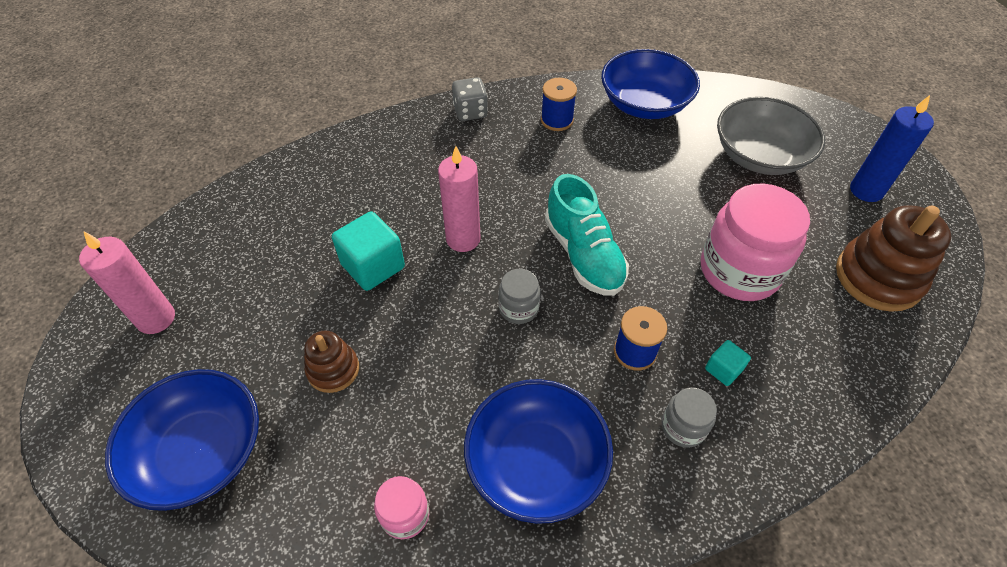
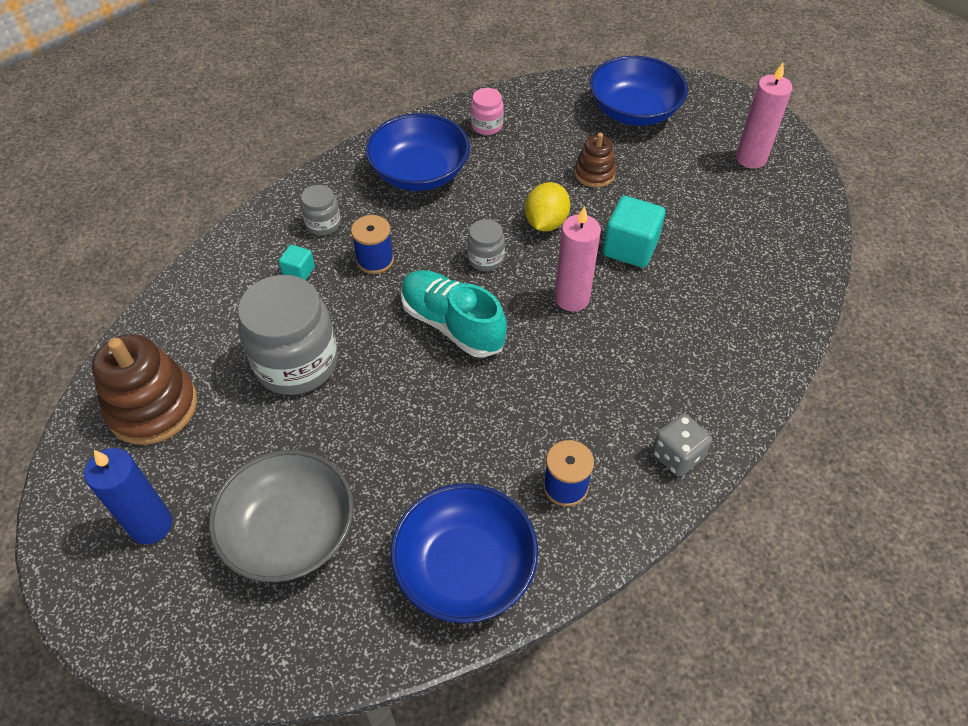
camera: 155 degrees right, 0 degrees up
pink jar [701,183,810,301] -> grey jar [238,275,338,395]
none -> yellow lemon [525,182,570,231]

